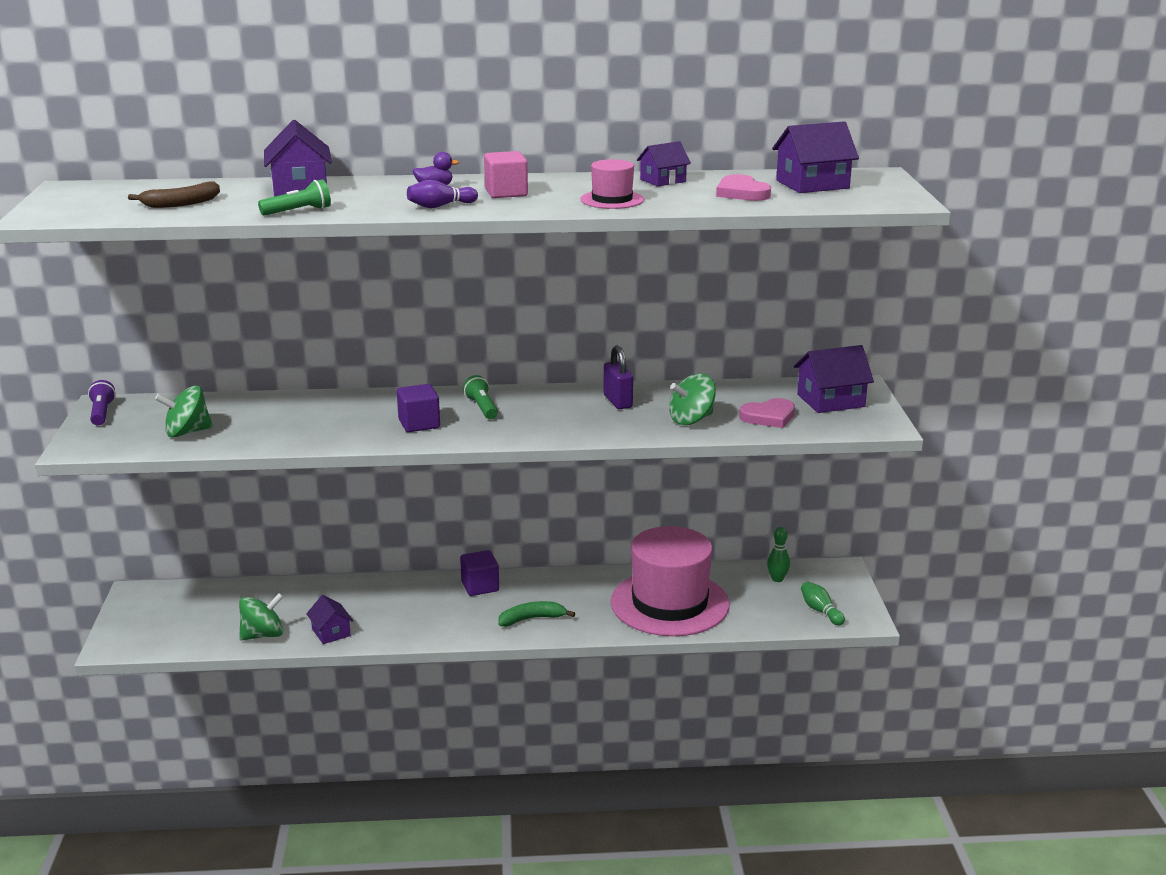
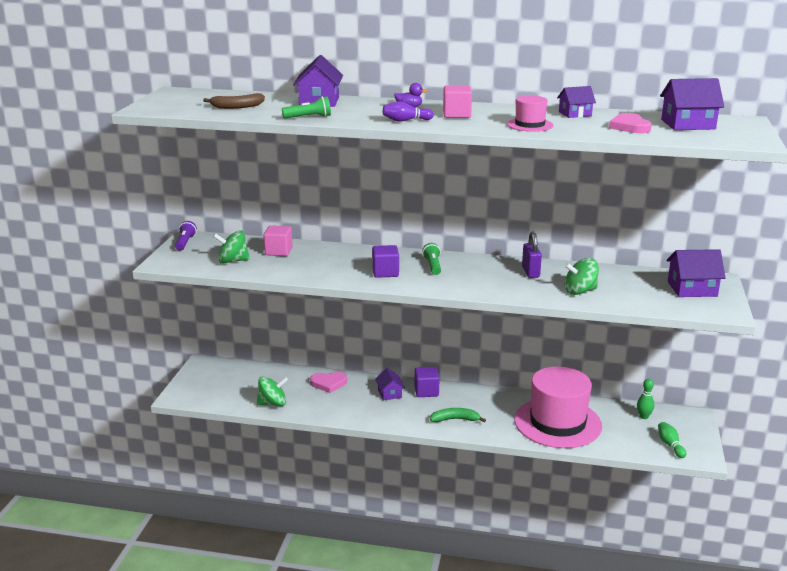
camera: 15 degrees right, 0 degrees up
purple house [306,595,354,644] -> purple house moved to [375,368,405,400]
pink heart [739,398,795,428] -> pink heart moved to [310,372,347,393]
none -> pink cube [263,225,293,256]

